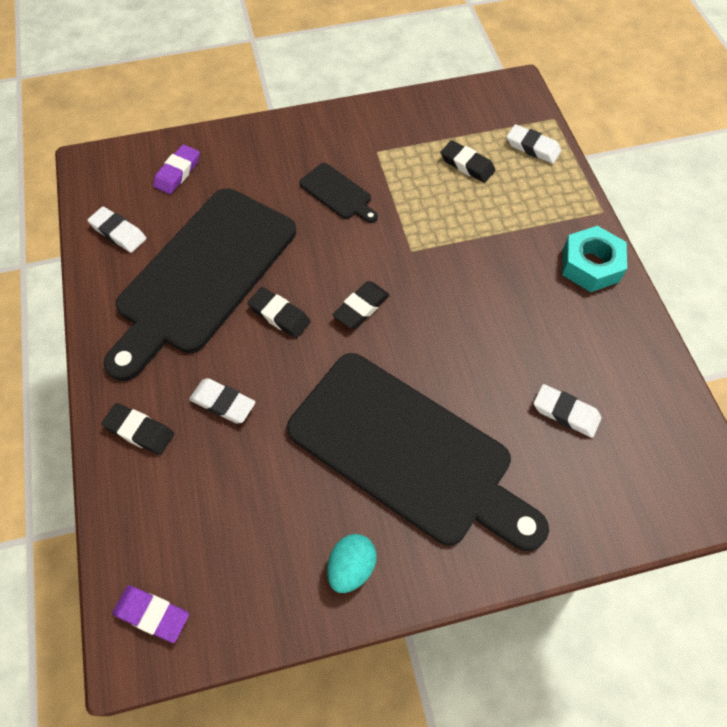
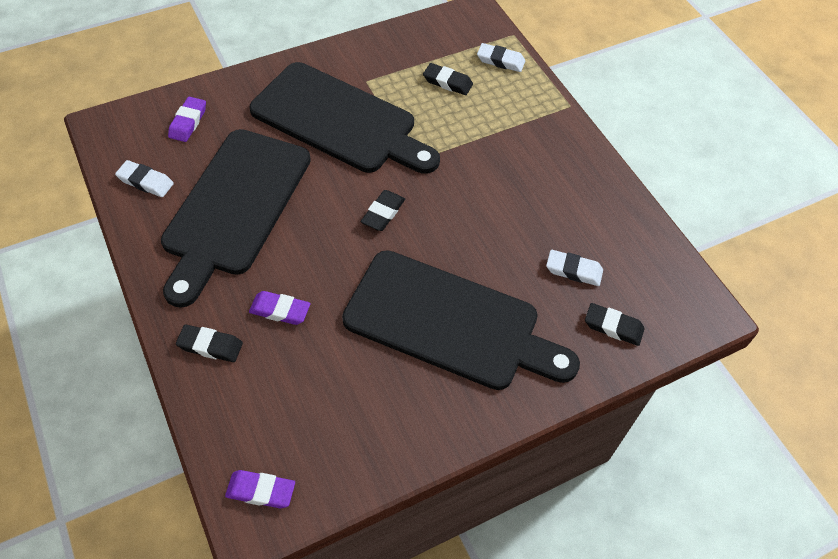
camera: 15 degrees left, 5 degrees down
white eraser [189,378,256,423] -> purple eraser [249,291,310,325]
black eraser [248,287,311,338] -> black eraser moved to [585,303,645,346]
black cutting board [299,163,378,223] -> black cutting board [250,62,440,174], size x2.45
turquoise egg [327,534,377,593] -> none
turquoise nut [562,226,627,292] -> none

